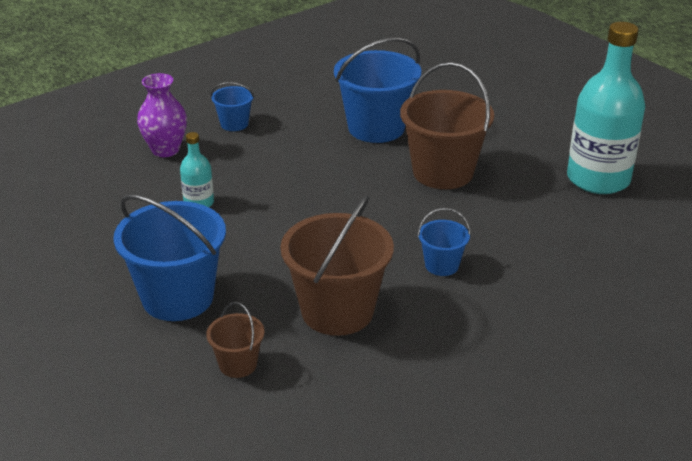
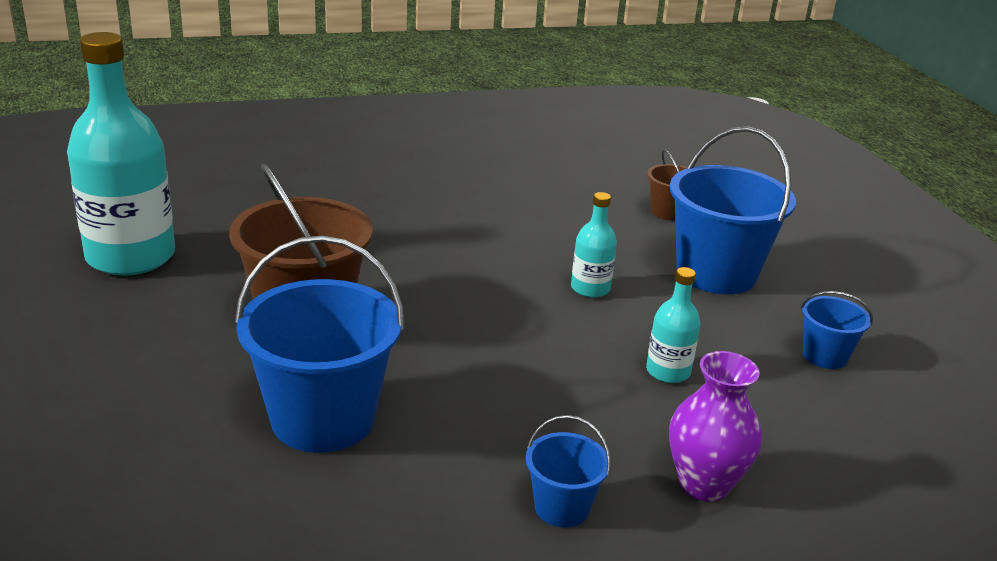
camera: 160 degrees left, 5 degrees down
brown bucket [280,195,394,336] -> none
blue bucket [417,208,471,276] -> blue bucket moved to [801,291,873,369]
none -> turquoise bottle [571,192,617,298]

